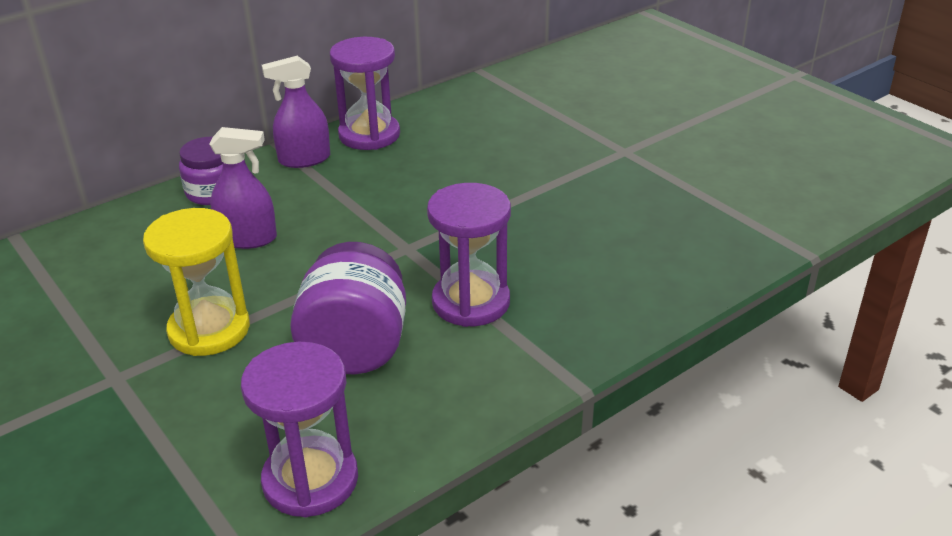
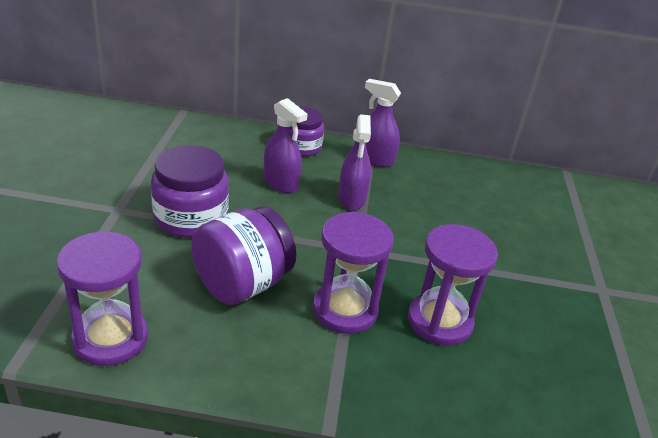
camera: 40 degrees right, 0 degrees up
yellow hourglass [143,208,250,356] -> purple jar [151,145,229,238]
purple hourglass [330,37,400,150] -> purple hourglass moved to [408,224,498,346]
none -> purple spray bottle [338,114,371,210]

